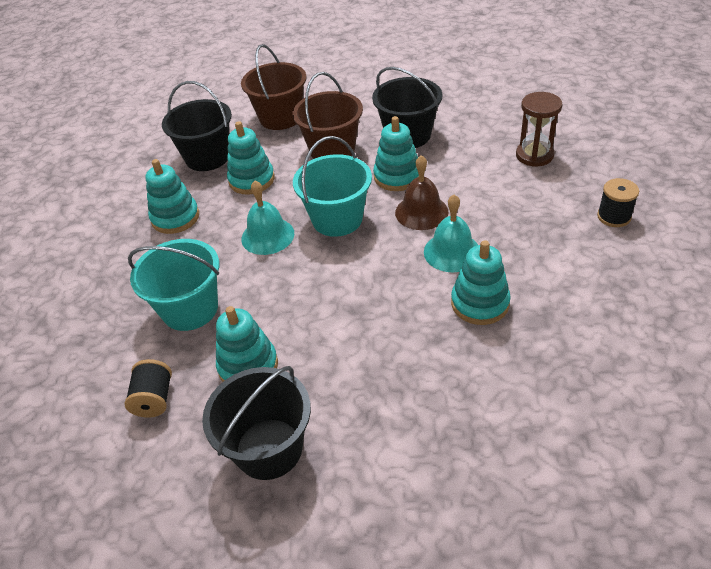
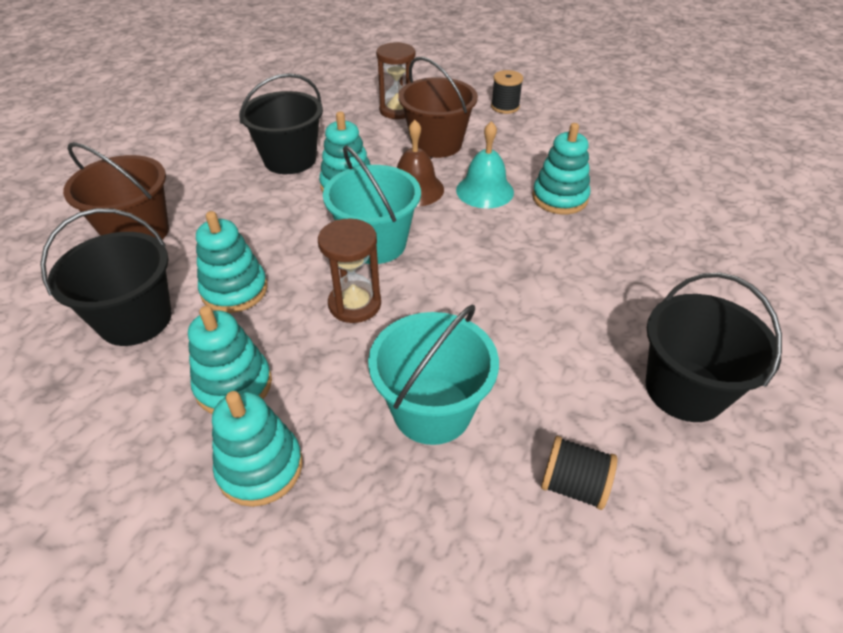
camera: 70 degrees left, 0 degrees up
turquoise stacking toy [216,306,278,382] -> turquoise stacking toy moved to [212,391,303,507]
turquoise bell [241,181,294,255] -> brown hourglass [318,218,381,323]
brown bucket [293,72,363,159] -> brown bucket moved to [398,56,478,158]

